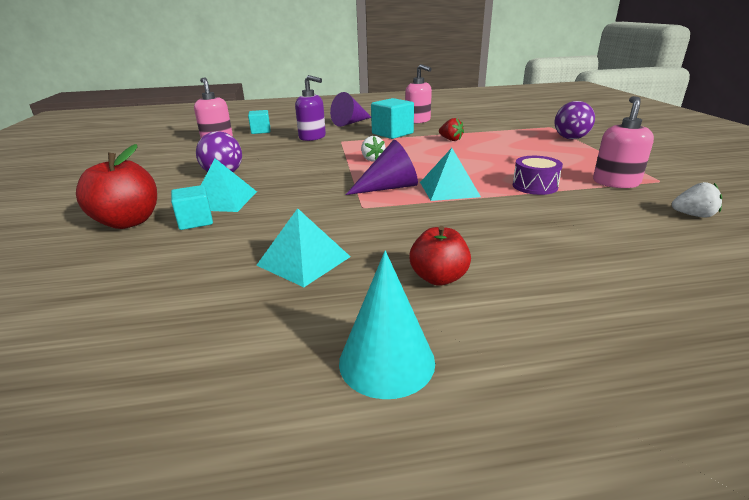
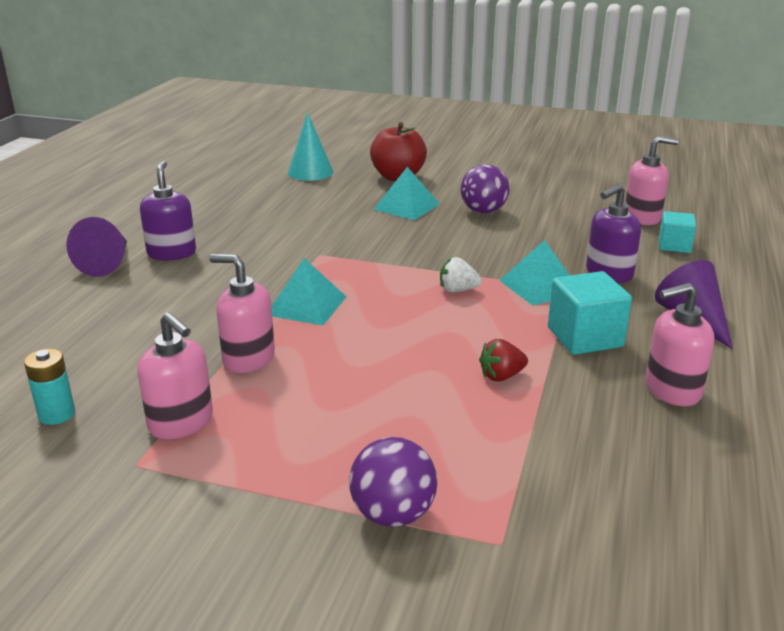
camera: 115 degrees right, 0 degrees up
turquoise cube [171,185,213,230] -> none
turquoise pyramid [256,208,351,287] -> turquoise pyramid moved to [499,240,570,306]
turquoise cone [339,251,435,399] -> turquoise cone moved to [288,113,333,181]
purple cone [346,140,418,195] -> purple cone moved to [66,217,127,277]
red apple [409,226,471,286] -> purple soap dispenser [140,161,196,261]
purple drum [513,156,563,195] -> pink soap dispenser [209,254,275,373]
white strawberry [672,182,722,217] -> turquoise battery [24,349,75,425]

